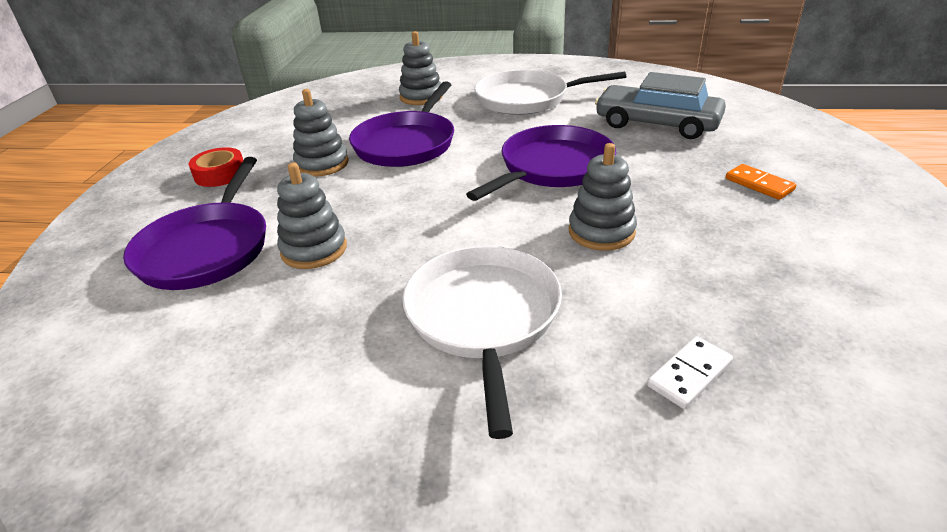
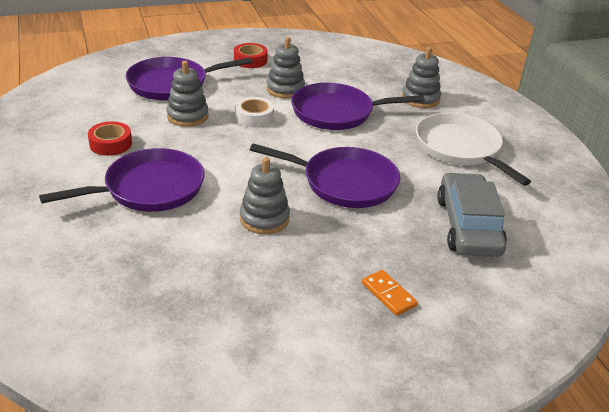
camera: 60 degrees right, 0 degrees up
white pan [402,246,562,439] -> purple pan [39,148,205,212]
white domino [647,336,733,409] -> none
orange domino [726,164,796,200] -> orange domino turned 60 degrees counterclockwise [362,270,418,316]
none -> red tape [88,121,132,156]
none -> white tape [235,97,274,128]

